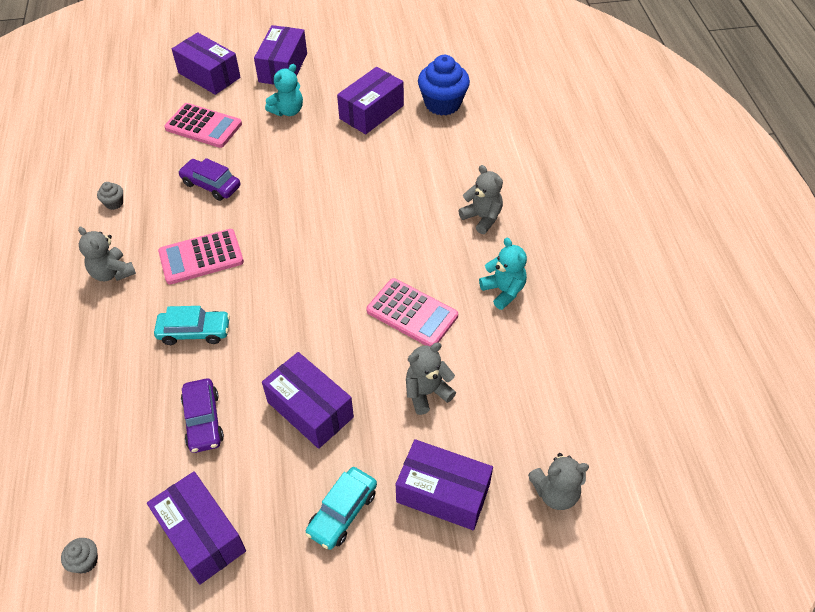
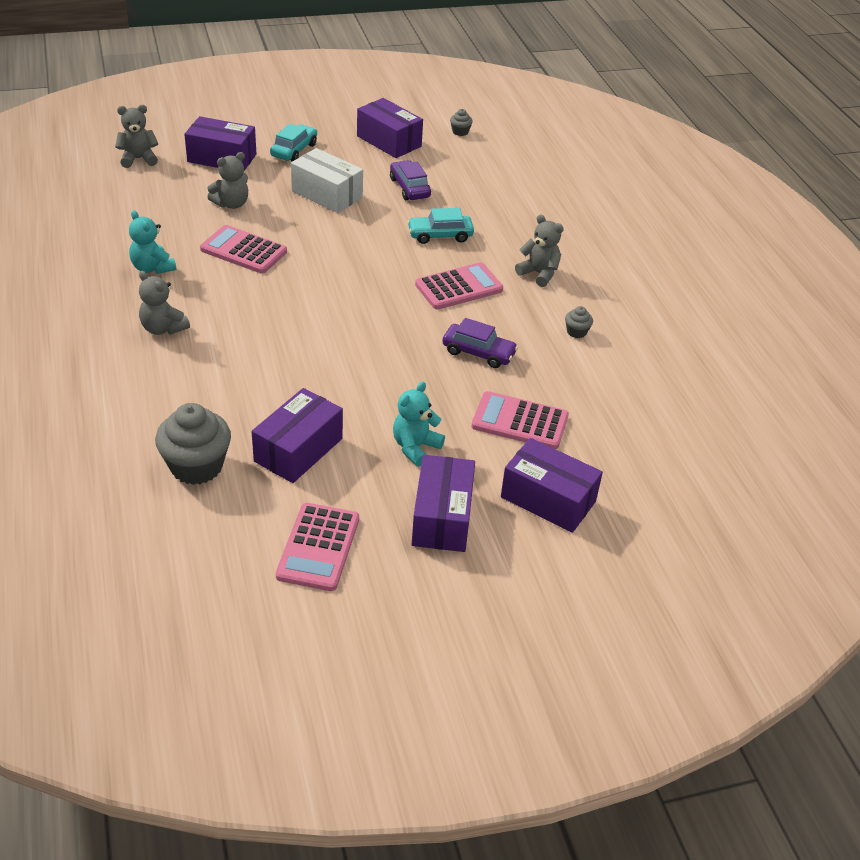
camera: 170 degrees right, 10 degrees down
purple box [262,352,354,449] -> white box [291,148,363,213]
blue cupcake [418,55,470,116] -> grey cupcake [155,403,231,485]
none -> pink calculator [276,503,359,591]

